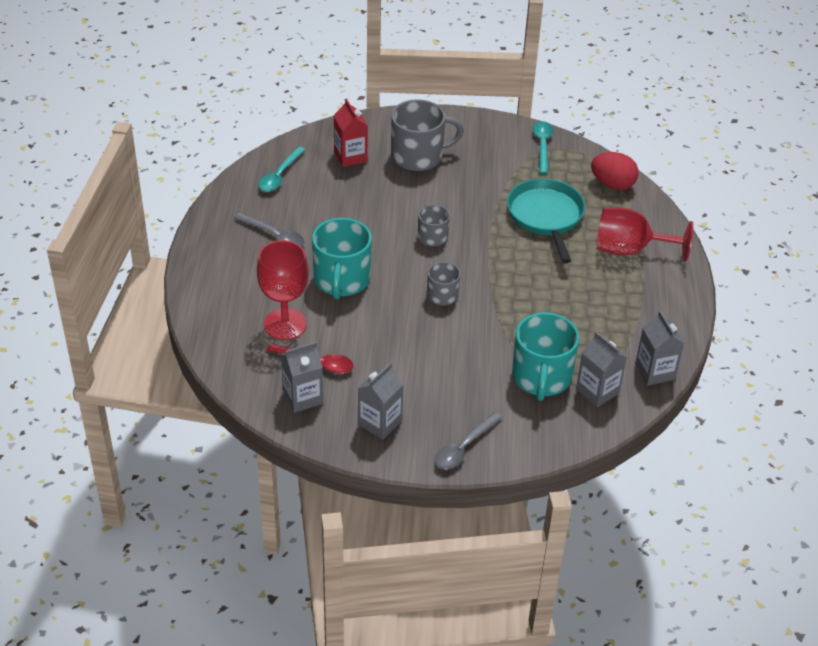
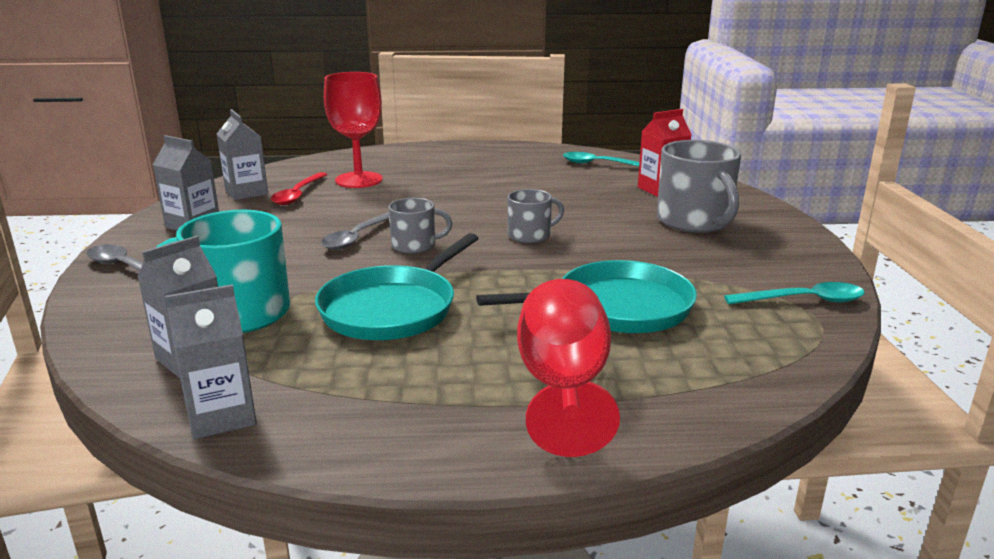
camera: 85 degrees right, 20 degrees down
grey spoon [234,213,305,246] -> grey spoon moved to [321,212,389,250]
turquoise mug [312,218,372,300] -> none
red egg [591,152,639,190] -> none
none -> turquoise pan [315,233,478,340]

